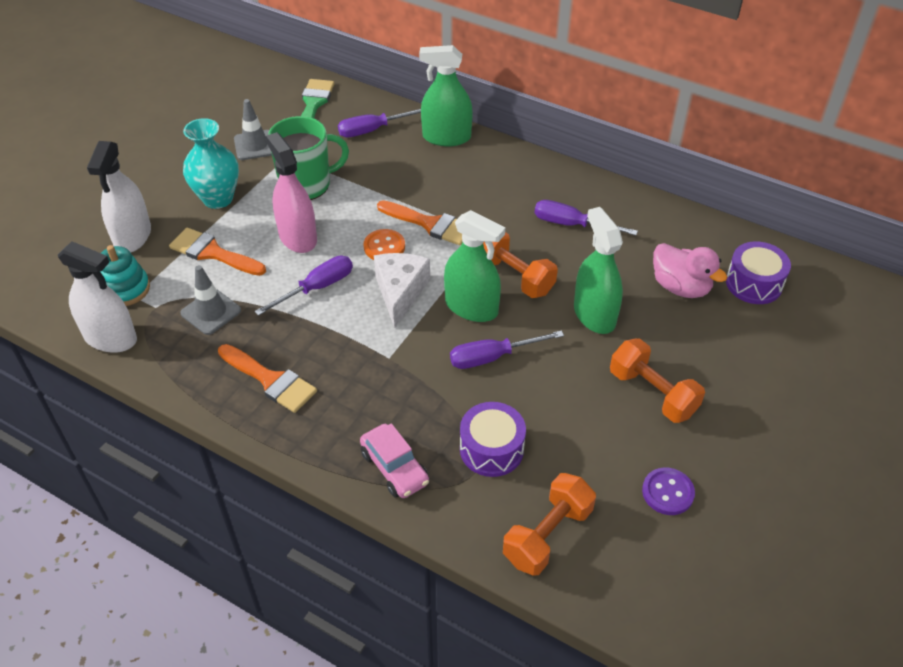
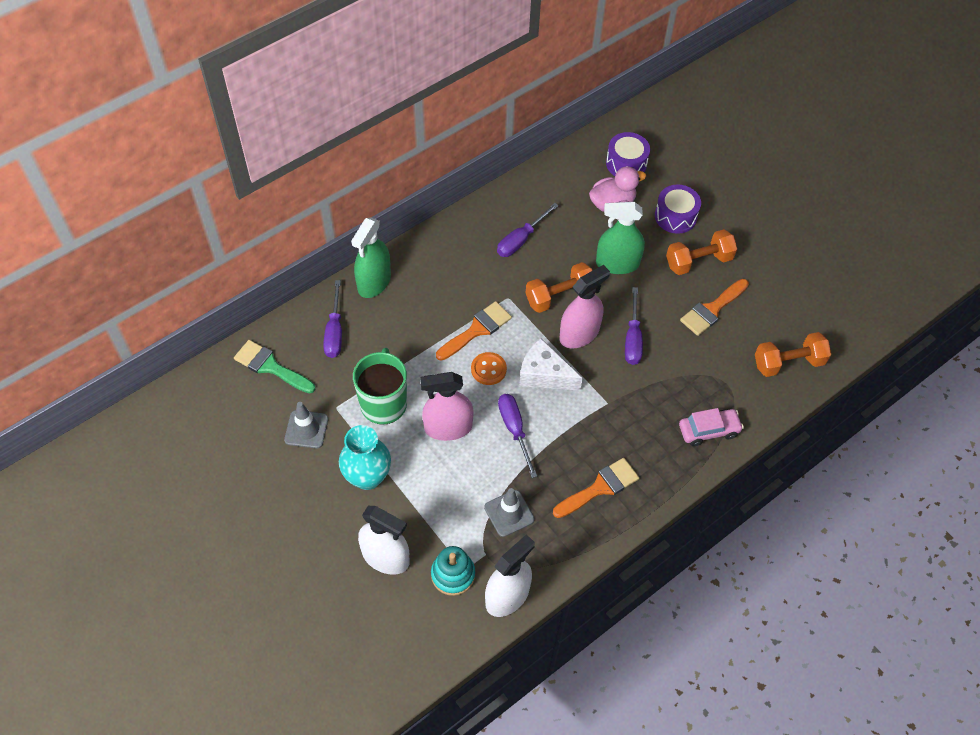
camera: 70 degrees left, 10 degrees up
orange brush [169,228,266,276] -> orange brush moved to [680,279,749,336]
green spray bottle [444,210,505,322] -> pink spray bottle [559,265,610,348]
purple drum [460,402,526,477] -> purple drum moved to [655,185,701,234]
orange dumbbell [503,473,596,576] -> orange dumbbell turned 75 degrees counterclockwise [755,332,831,377]
purple button [642,468,695,515] -> none

